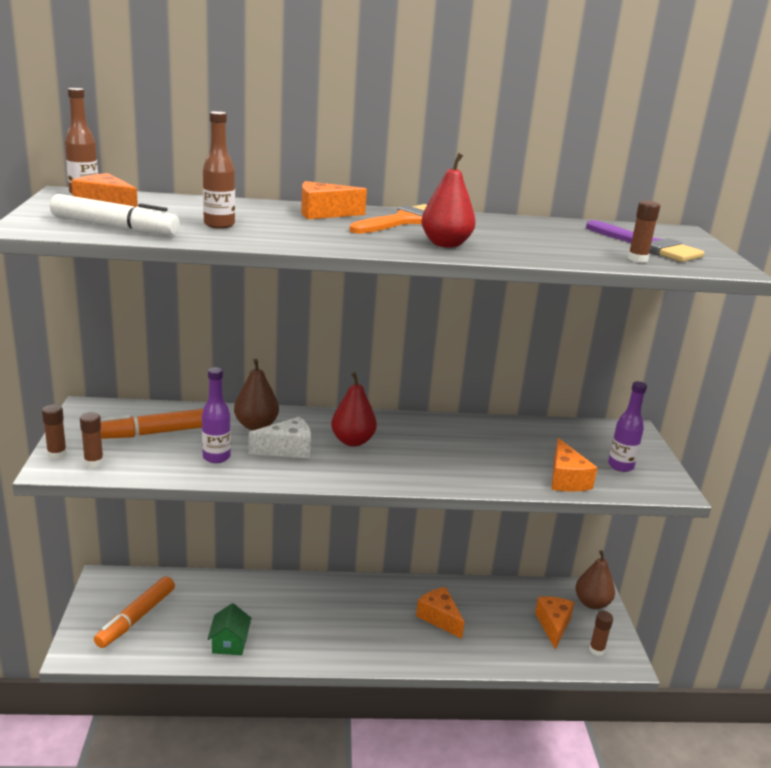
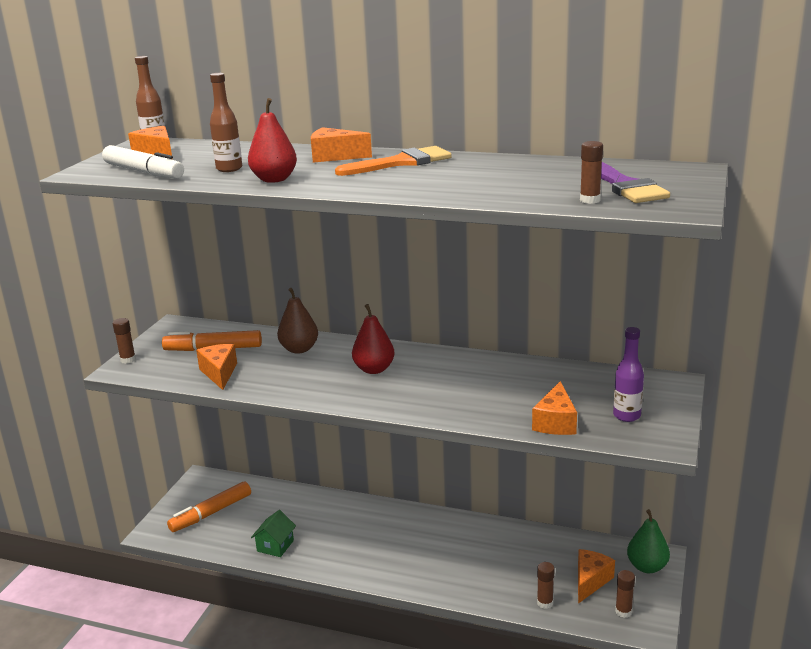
camera: 25 degrees right, 0 degrees up
brown glue stick [80,412,104,468] -> brown glue stick moved to [537,562,555,609]
purple bottle [202,367,231,463] -> none
white cheese [249,417,311,458] -> none
orange cheese [416,587,465,639] -> orange cheese moved to [196,344,237,390]
red pear [421,153,476,248] -> red pear moved to [248,98,297,183]
brown pear [575,550,615,609] -> green pear [627,509,670,573]

